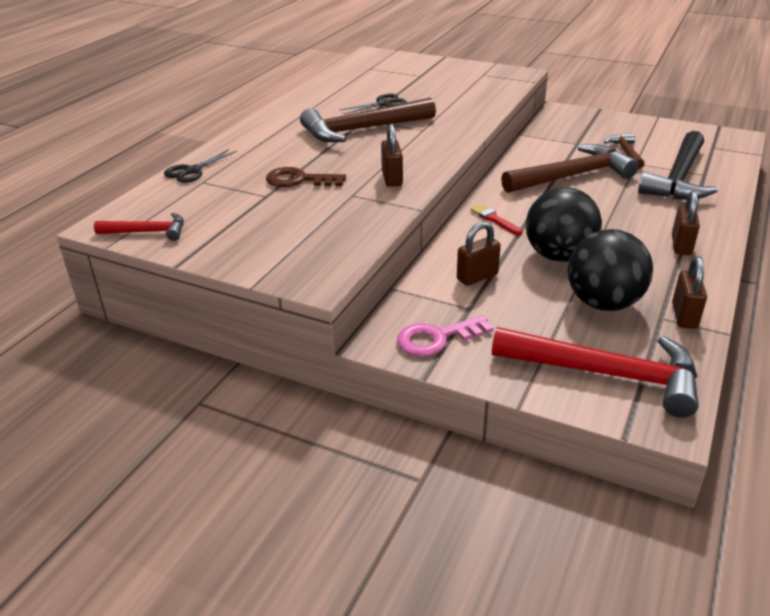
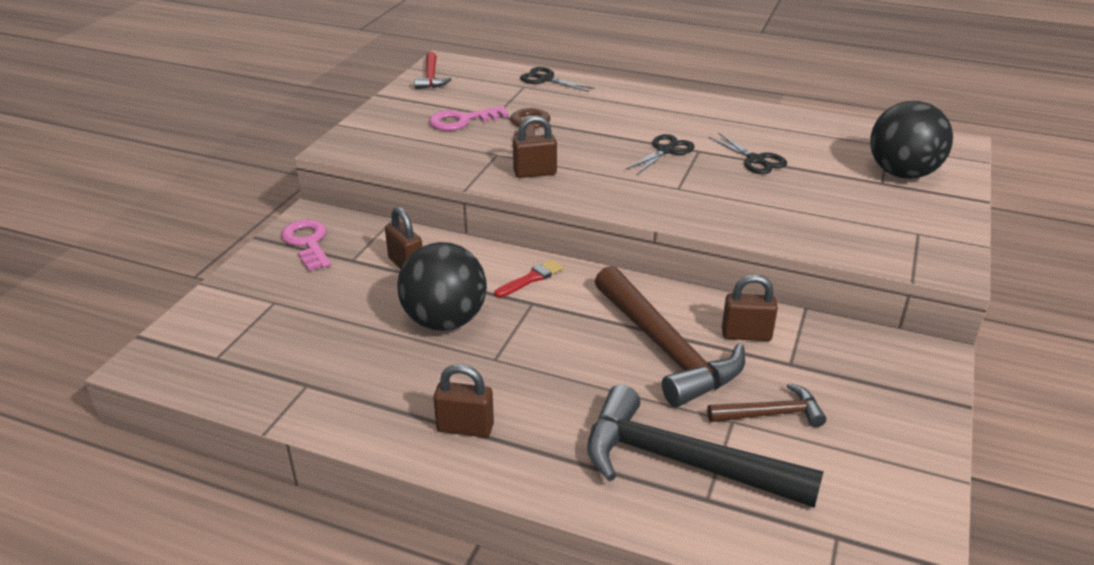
camera: 85 degrees right, 0 degrees up
brown hammer [300,98,436,142] -> black scissors [625,134,695,175]
red hammer [492,327,699,418] -> none
black ball [568,229,653,311] -> black ball moved to [870,101,953,179]
brown padlock [672,256,707,329] -> brown padlock moved to [722,275,778,341]
none -> pink key [429,106,509,131]

